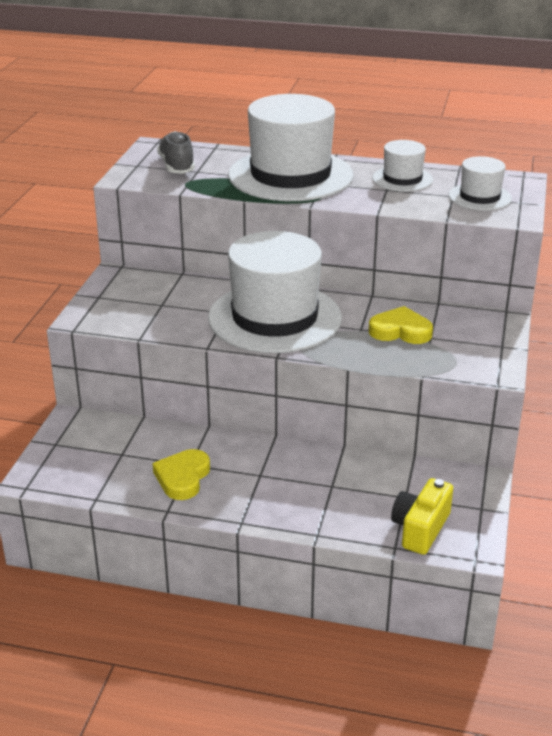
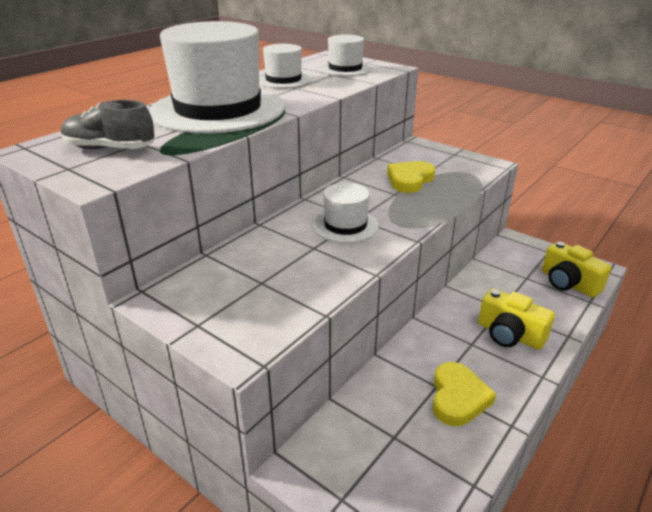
camera: 65 degrees left, 0 degrees up
yellow heart [152,449,210,500] -> yellow heart turned 120 degrees counterclockwise [433,362,496,426]
white hat [208,231,342,353] -> white hat [313,183,379,243], size x0.48
none -> yellow camera [478,288,555,350]

